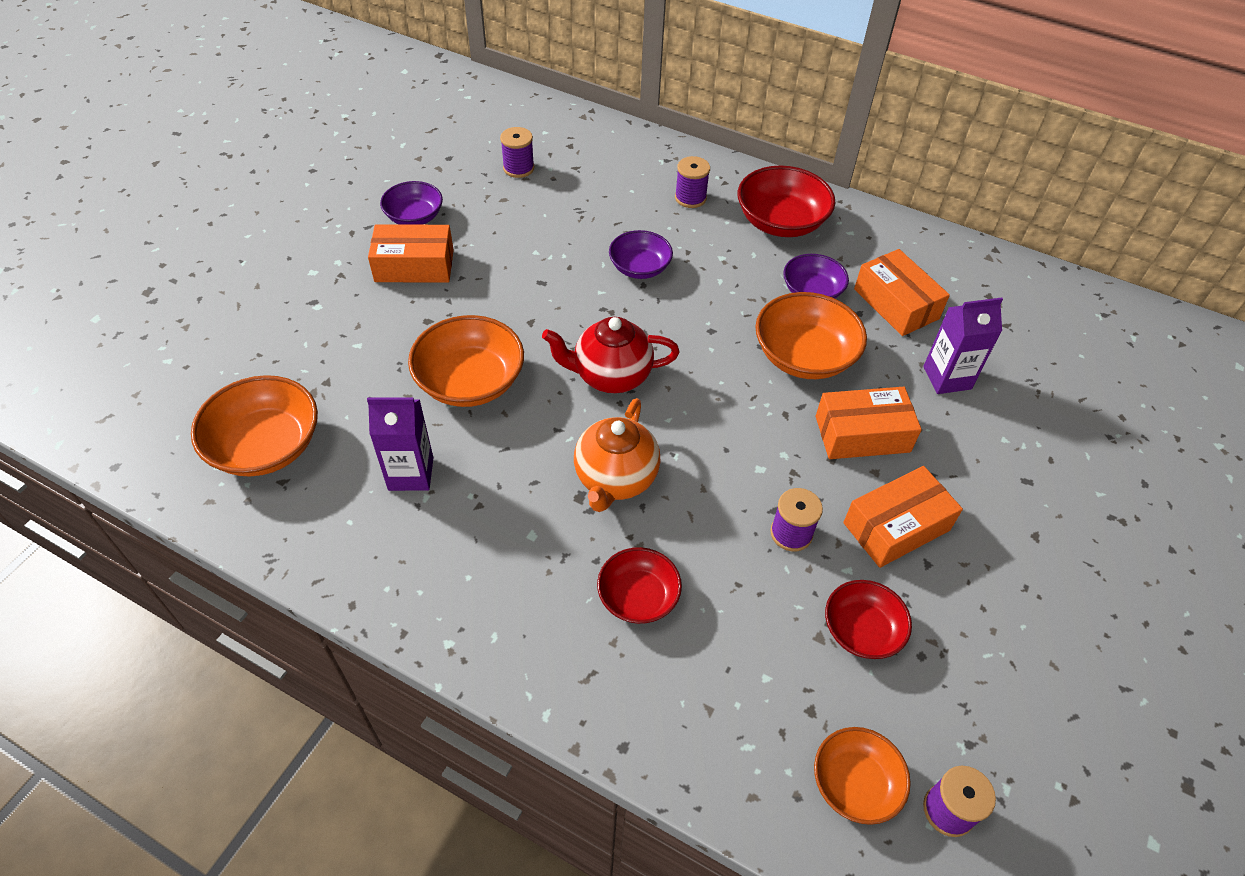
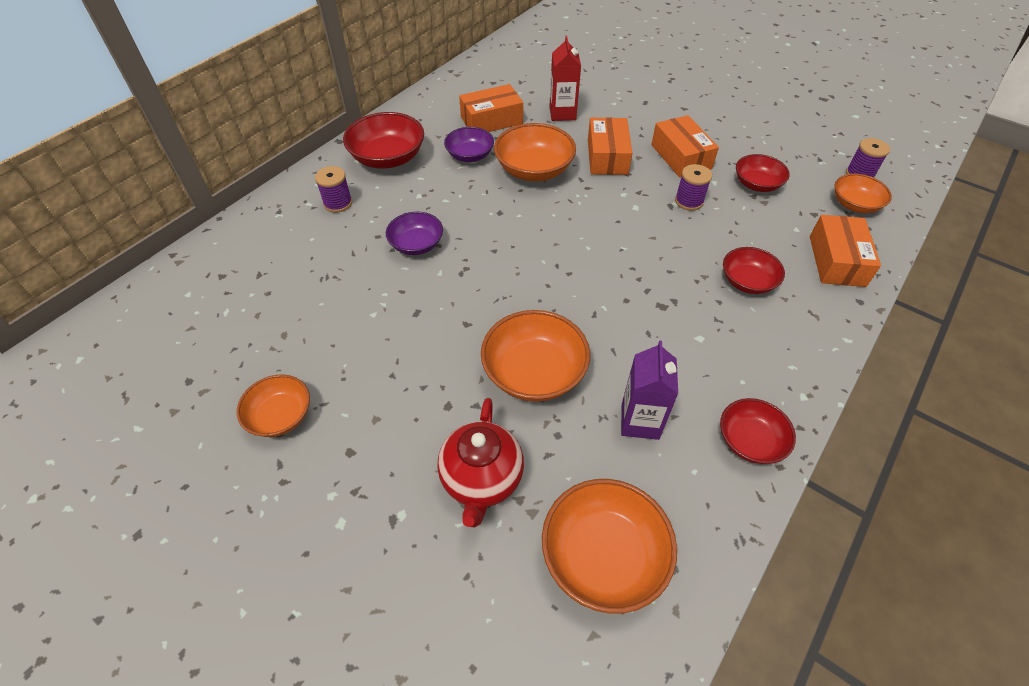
camera: 80 degrees left, 0 degrees up
orange box [368,224,454,282] -> orange box moved to [810,215,881,287]
purple bowl [380,181,443,225] -> orange bowl [237,375,310,437]
purple spool [500,127,534,178] -> none
red teapot [542,317,680,393] -> red teapot moved to [437,398,524,527]
orange teapot [574,398,661,512] -> none
purple carton [923,297,1003,394] -> red carton [549,36,581,121]
none -> red bowl [720,398,796,464]

